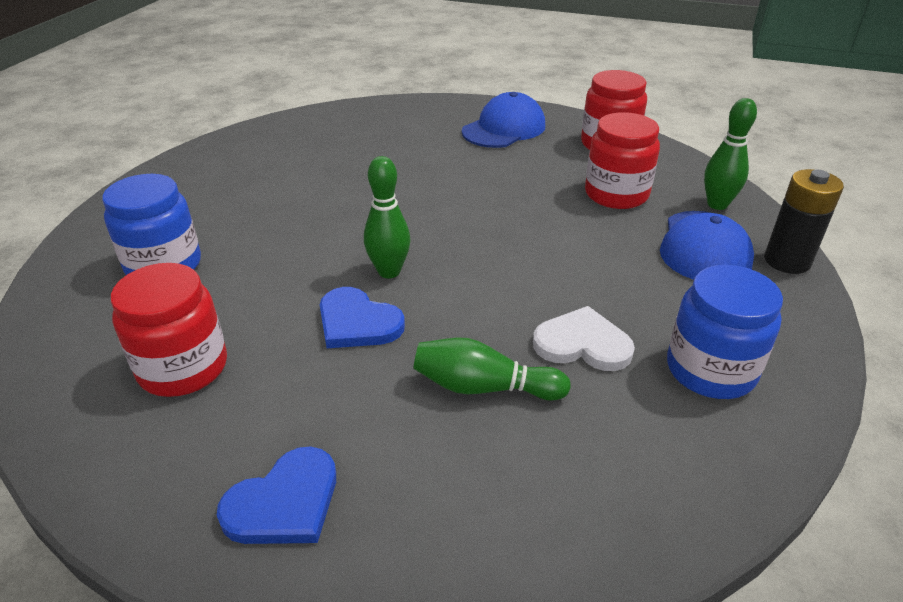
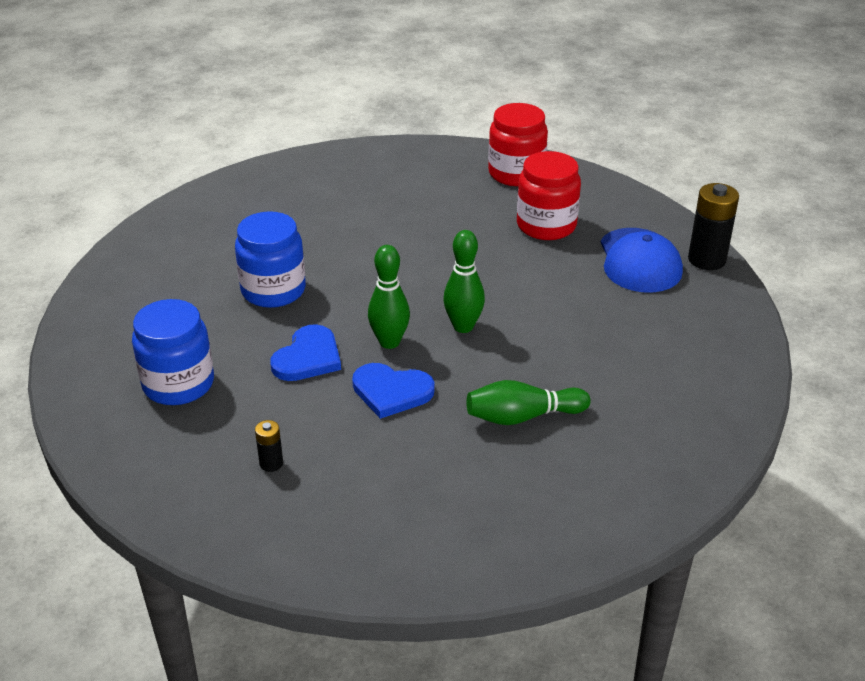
camera: 20 degrees left, 0 degrees up
red jar [111,263,227,397] -> black battery [255,420,283,472]
blue heart [217,446,336,544] -> blue heart moved to [270,324,341,381]
blue cap [462,92,545,148] -> none
white heart [533,306,635,371] -> none
blue jar [667,265,783,399] -> blue jar moved to [235,211,306,308]
green bowling pin [704,98,757,210] -> green bowling pin moved to [443,230,485,333]

